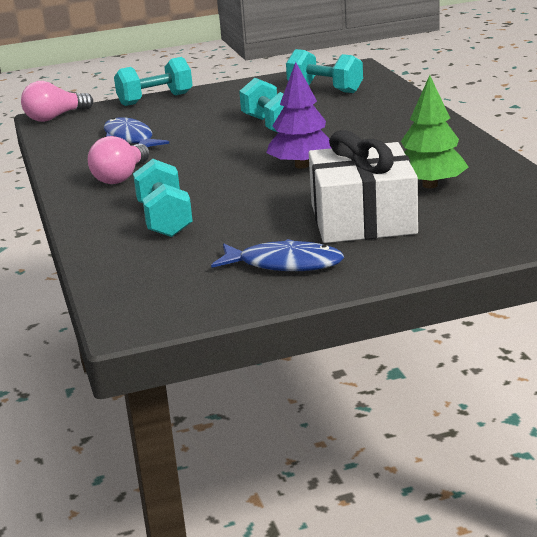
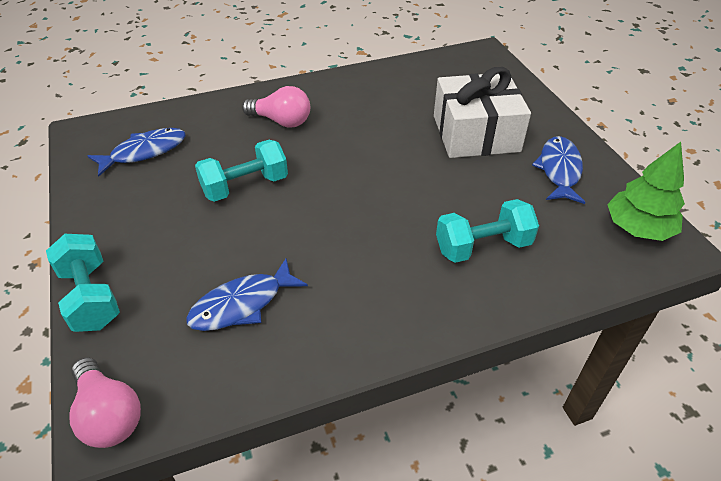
camera: 95 degrees left, 20 degrees up
pink light bulb [88,136,150,184] -> pink light bulb moved to [242,86,310,128]
purple tree [266,62,331,169] -> none
turquoise dumbbell [286,49,363,93] -> blue fish [88,128,186,177]
green tree [401,75,469,188] -> green tree moved to [607,142,685,241]

